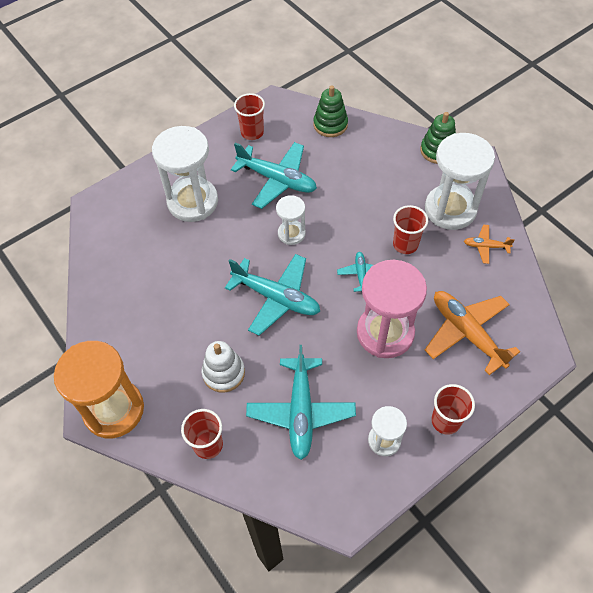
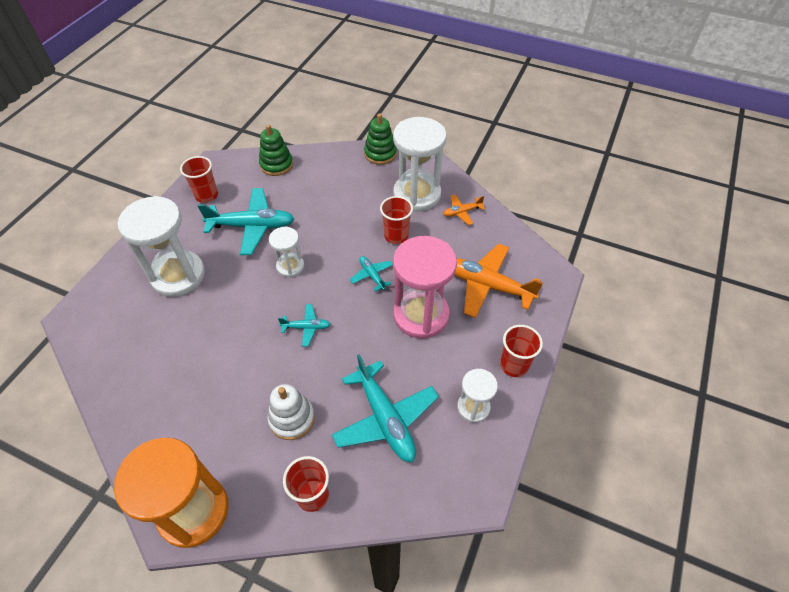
camera: 30 degrees left, 5 degrees down
turquoise plane [225,254,320,336] -> turquoise plane [278,304,331,347], size x0.49

